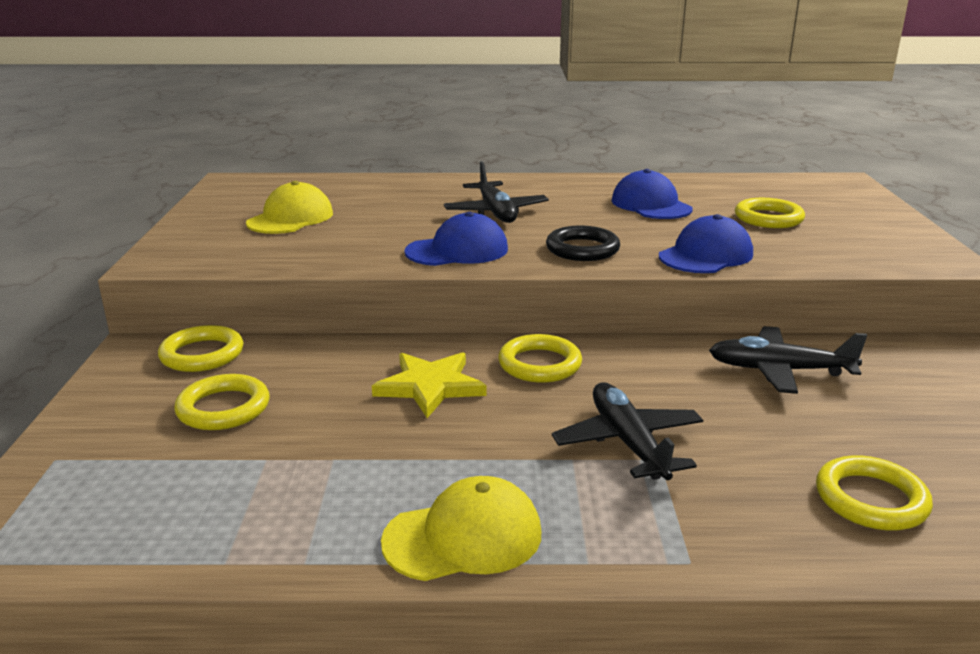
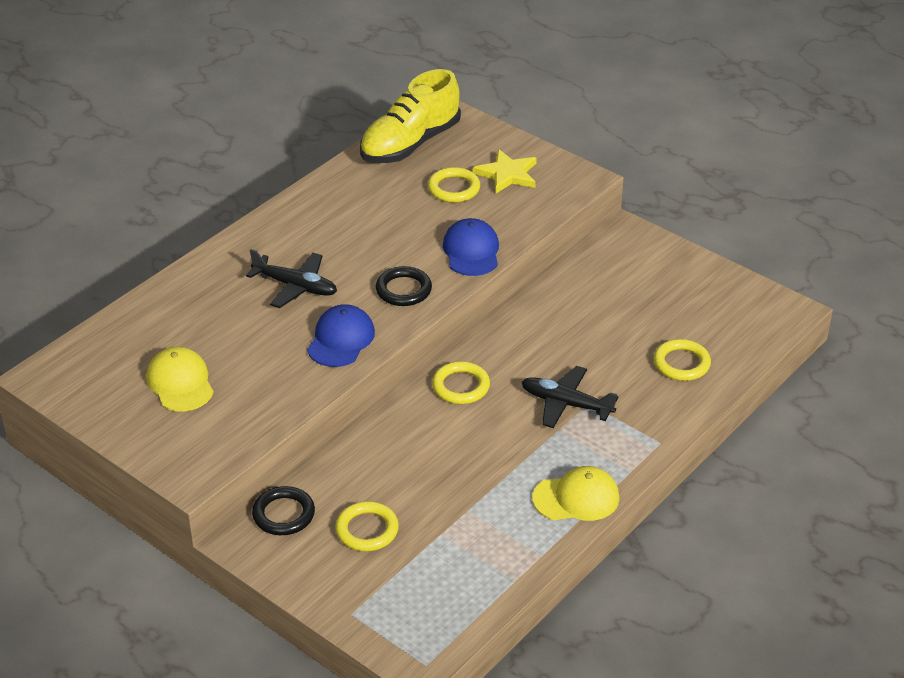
camera: 50 degrees left, 15 degrees up
yellow ring [158,325,244,372] -> black ring [252,486,315,535]
yellow star [372,352,486,418] -> yellow star moved to [473,149,537,194]
yellow cap [381,476,541,581] -> yellow cap turned 60 degrees clockwise [532,466,619,521]
blue cap [612,169,693,219] -> none
black plane [709,326,867,394] -> none
none -> yellow shoe [360,69,461,163]

